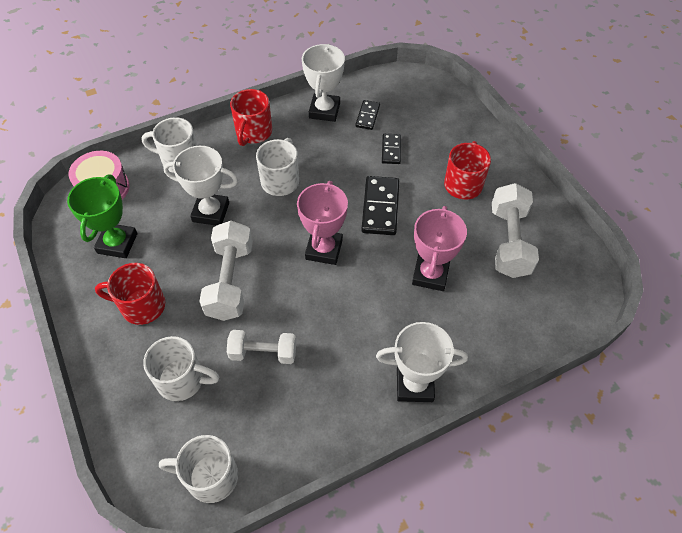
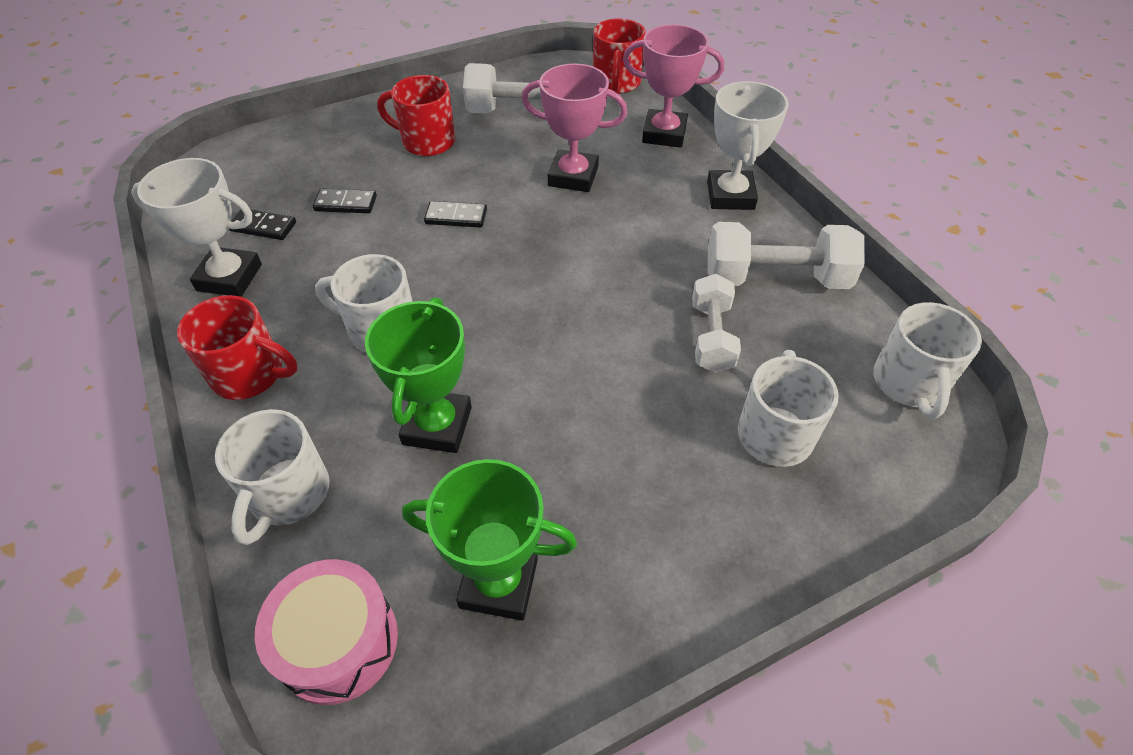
camera: 90 degrees left, 5 degrees down
red mug [95,263,165,325] -> red mug moved to [593,18,646,94]
white trophy [163,146,238,225] -> green trophy [365,297,472,453]
white dumbbell [199,221,253,321] -> white dumbbell moved to [708,222,865,289]
pink trophy [297,181,348,265] -> pink trophy moved to [623,24,724,148]
black domino [361,176,399,235] -> black domino [424,201,487,228], size x0.58

